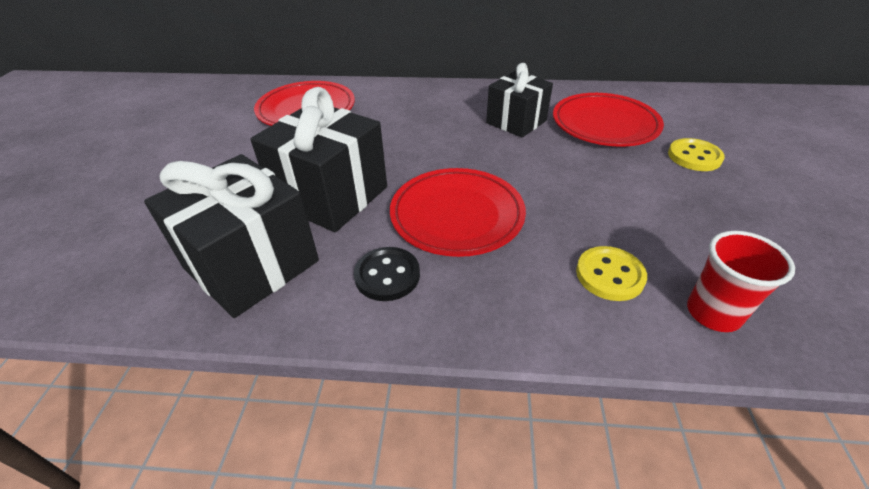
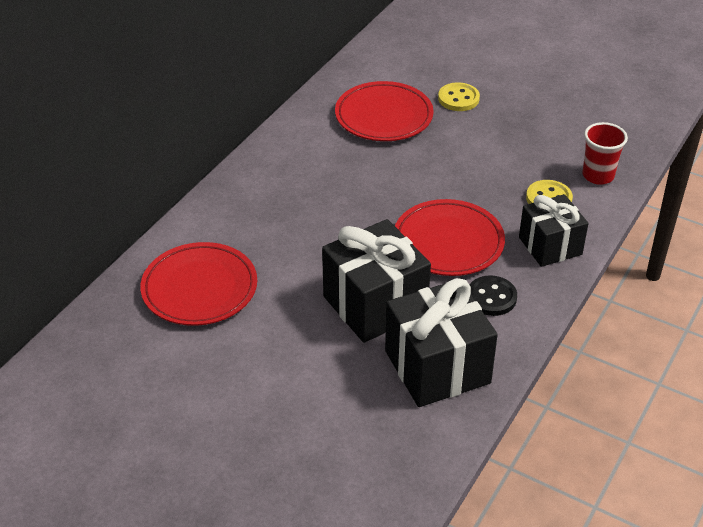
camera: 65 degrees left, 0 degrees up
black gift [486,63,553,138] -> black gift moved to [519,194,589,267]

